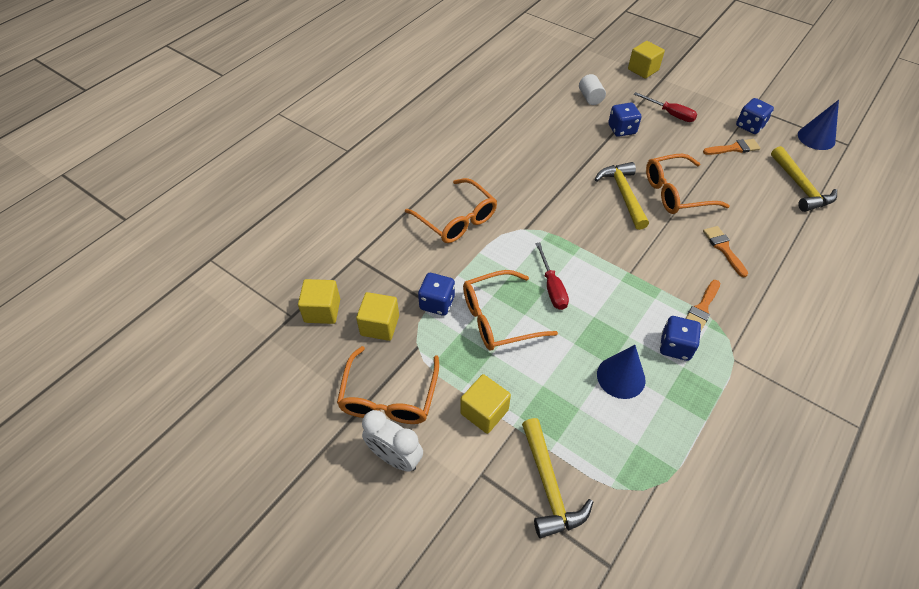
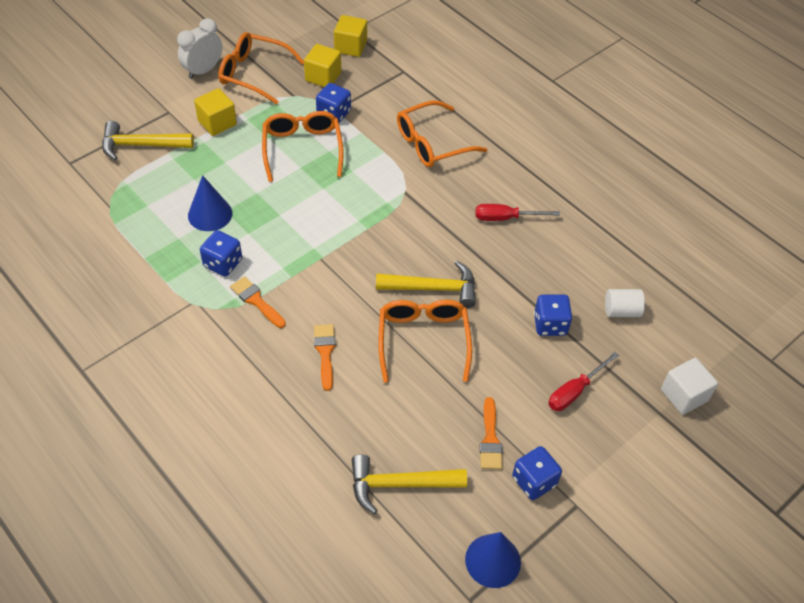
camera: 100 degrees right, 0 degrees up
red screwdriver [536,243,569,310] -> red screwdriver moved to [475,204,560,221]
yellow cube [628,41,665,79] -> white cube [661,358,718,415]
orange brush [703,226,748,277] -> orange brush turned 90 degrees counterclockwise [314,324,336,391]

